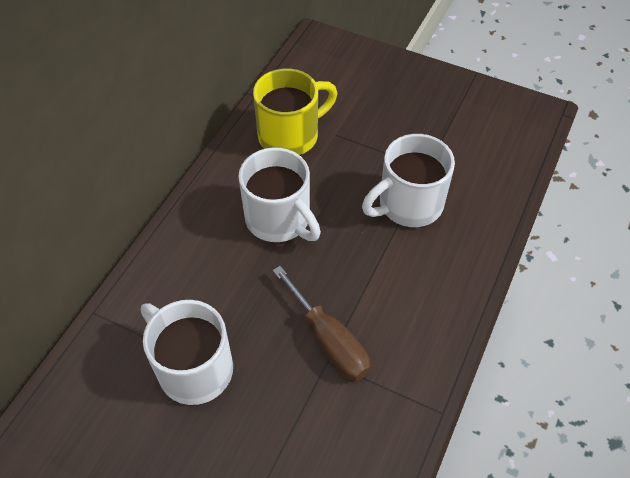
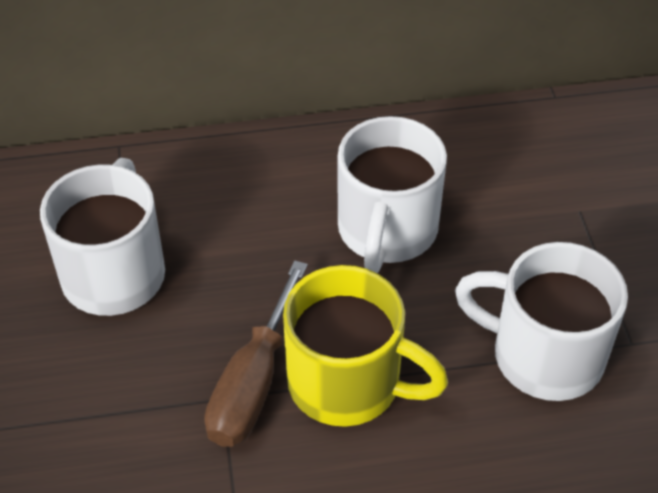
camera: 55 degrees right, 5 degrees down
yellow mug [253,68,337,155] -> yellow mug moved to [283,265,448,427]

